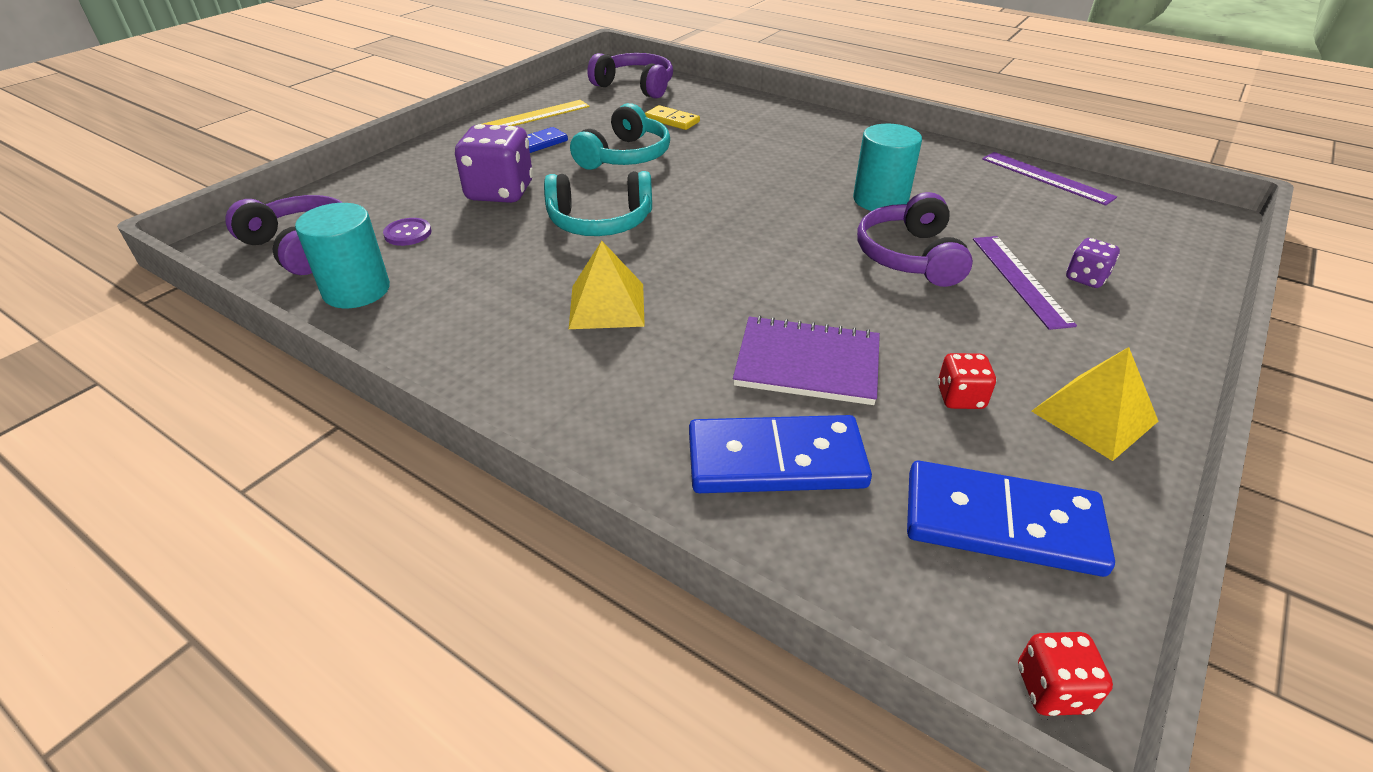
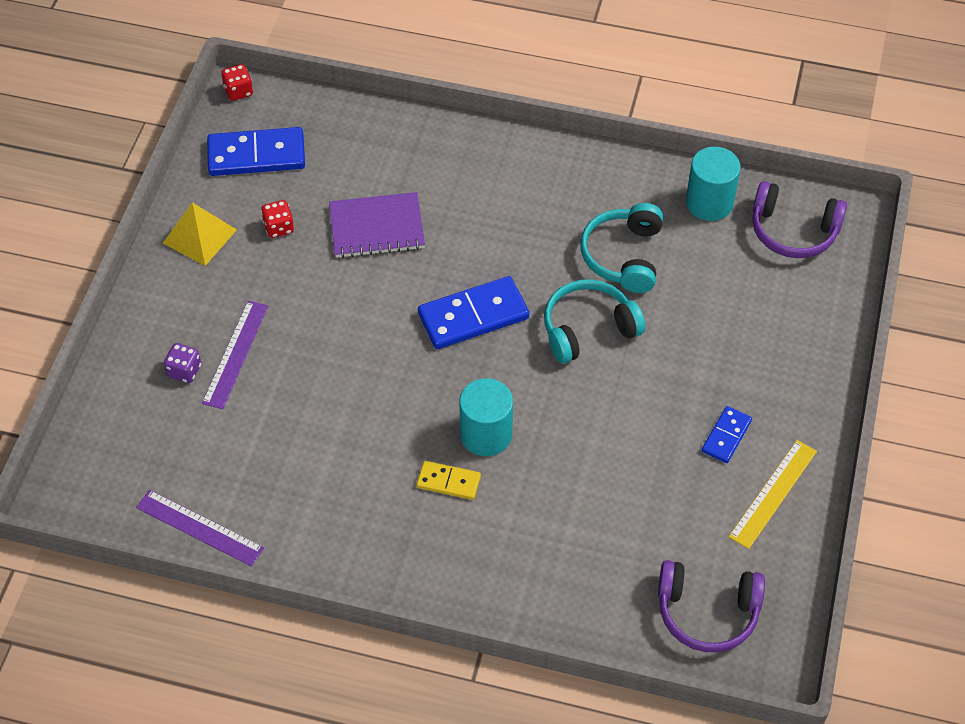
camera: 160 degrees right, 15 degrees up
purple button [383,218,432,246] -> none
purple dice [455,124,533,203] -> none
yellow pyramid [569,241,645,329] -> none
turquoise headphones [570,103,670,170] -> turquoise headphones moved to [580,203,663,293]
yellow domino [645,105,700,130] -> yellow domino moved to [417,461,481,500]
blue domino [689,415,872,493] -> blue domino moved to [418,276,529,349]
turquoise cylinder [853,124,922,211] -> turquoise cylinder moved to [459,378,513,456]
purple headphones [857,192,973,287] -> none
purple ruler [973,236,1077,330] -> purple ruler turned 45 degrees clockwise [202,300,268,409]

